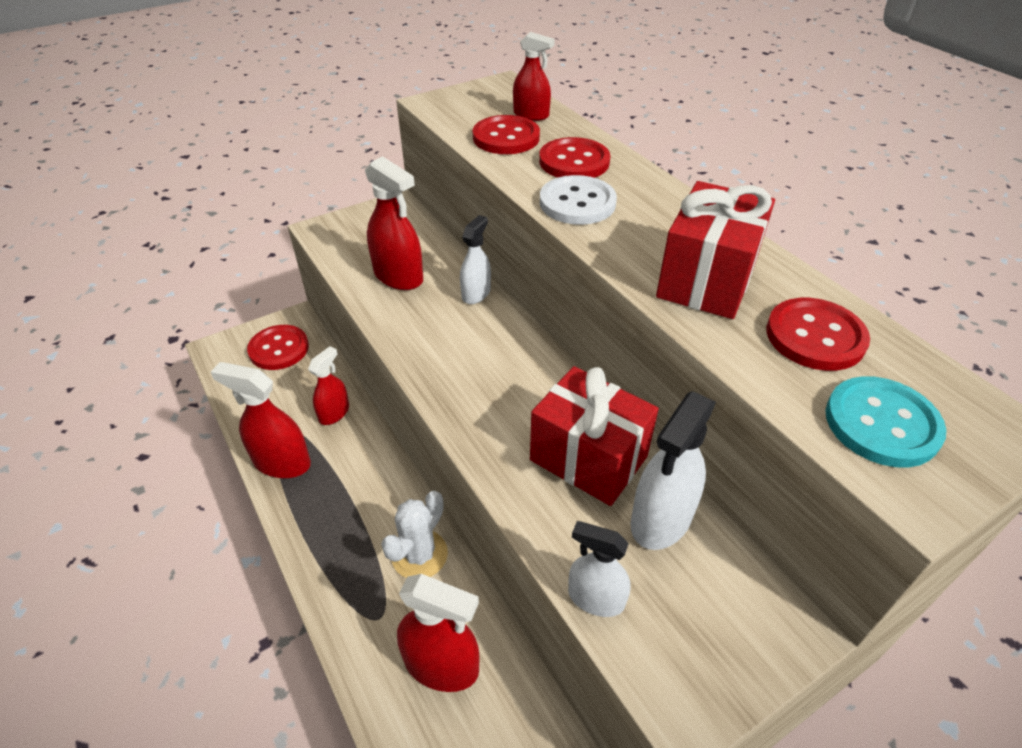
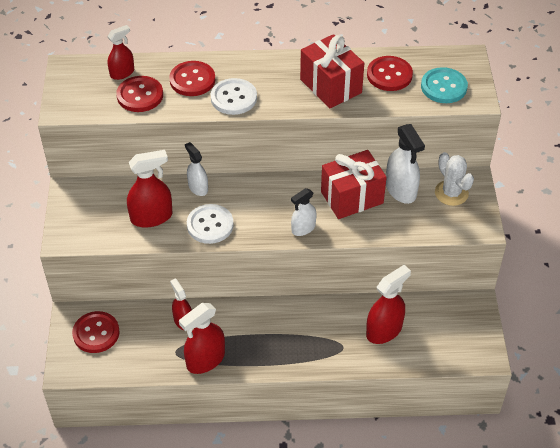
camera: 60 degrees left, 5 degrees up
white cactus [381,491,448,578] -> white cactus moved to [435,152,474,206]
white spray bottle [568,521,631,617] -> white spray bottle moved to [291,188,317,236]
none -> white button [187,204,234,244]

